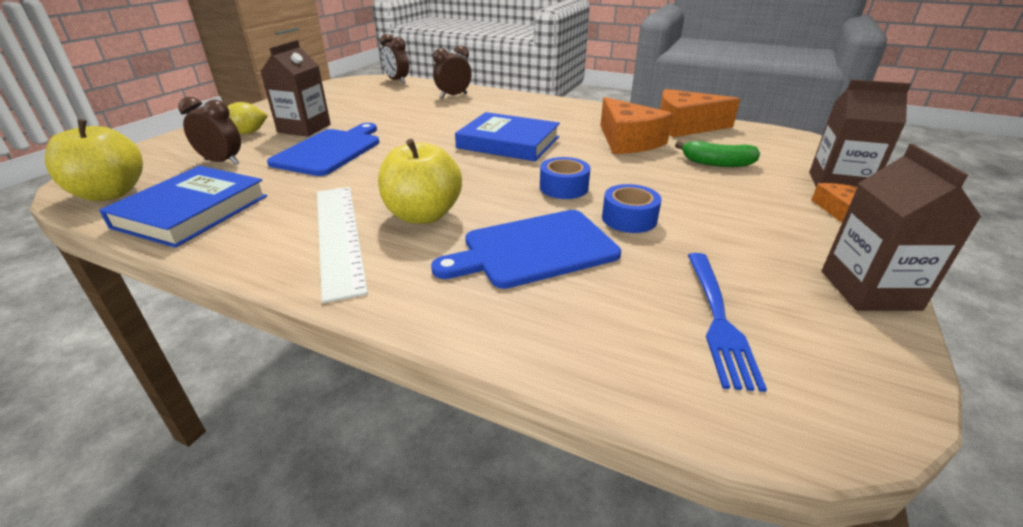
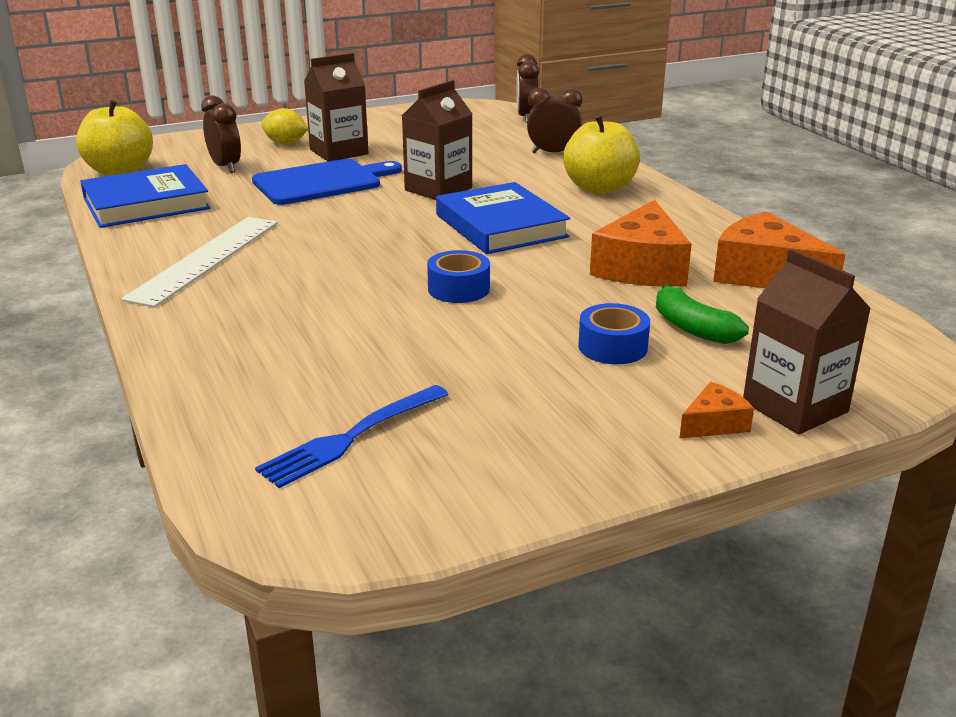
camera: 40 degrees right, 5 degrees down
yellow apple [378,139,462,224] -> yellow apple moved to [563,115,640,194]
blue cutting board [431,210,621,289] -> none
blue tape [602,184,661,233] -> blue tape moved to [578,303,650,364]
brown carton [822,144,981,311] -> brown carton moved to [402,80,472,200]

